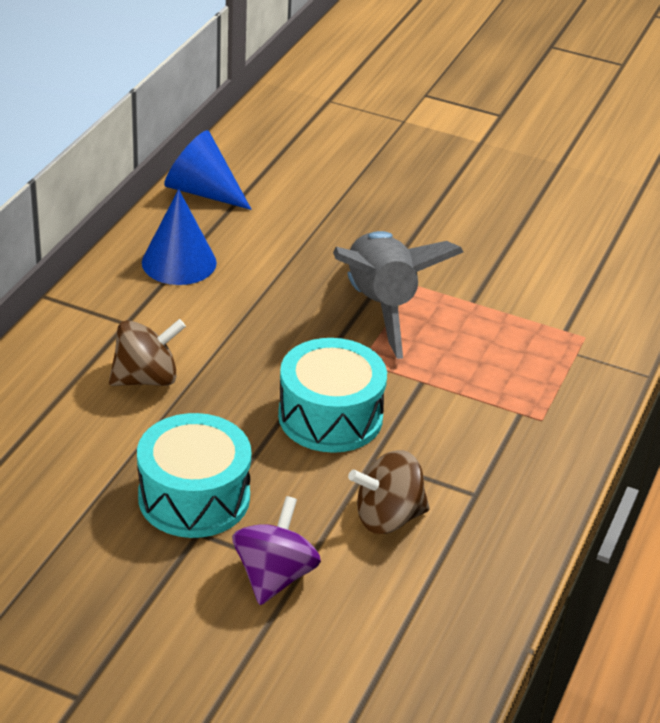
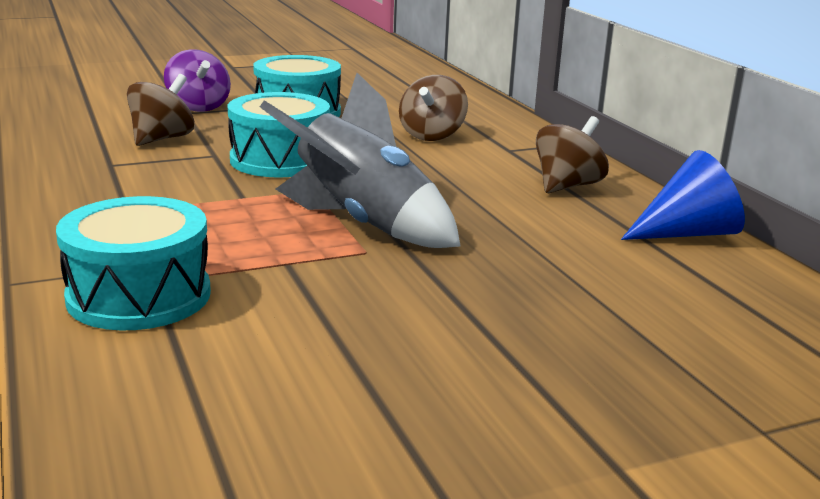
camera: 135 degrees right, 15 degrees down
blue cone [142,189,217,285] -> brown spinning top [536,116,609,193]
none -> turquoise drum [56,196,211,331]

